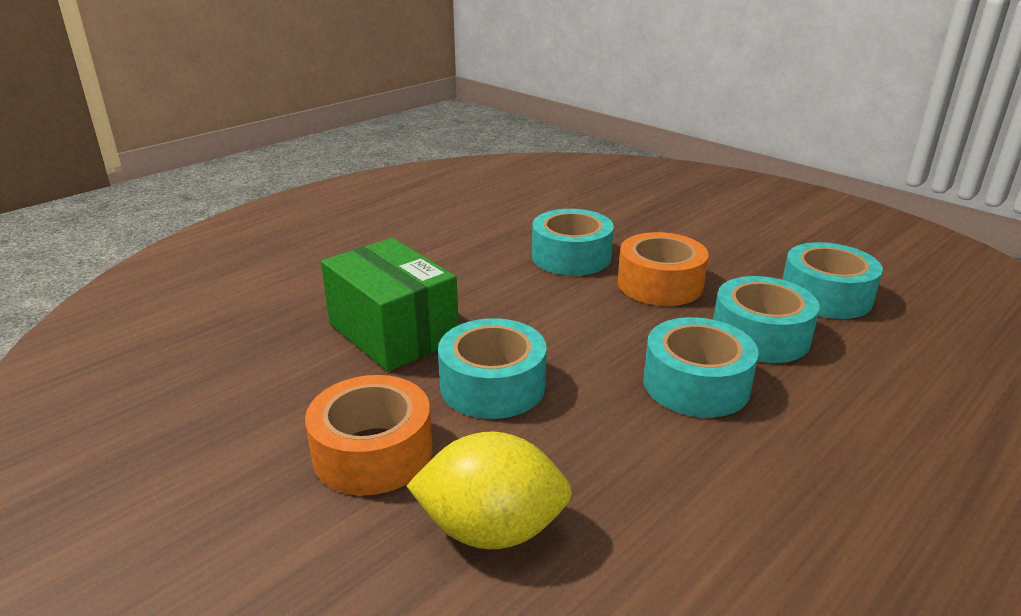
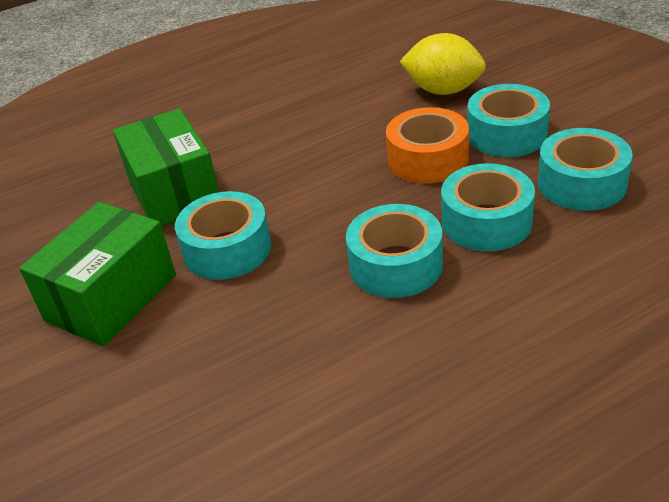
camera: 20 degrees right, 10 degrees up
orange tape [305,375,432,495] -> green box [19,202,176,346]
yellow lemon [406,431,572,549] -> yellow lemon moved to [400,33,486,95]
turquoise tape [532,209,614,276] -> turquoise tape moved to [468,84,550,157]

